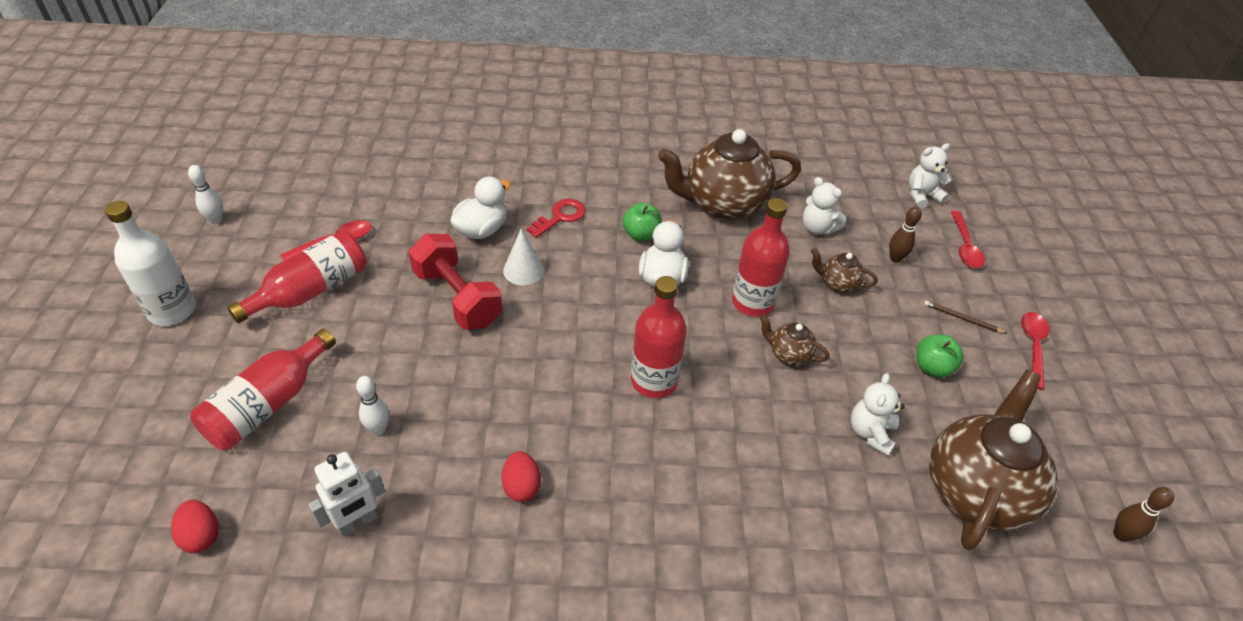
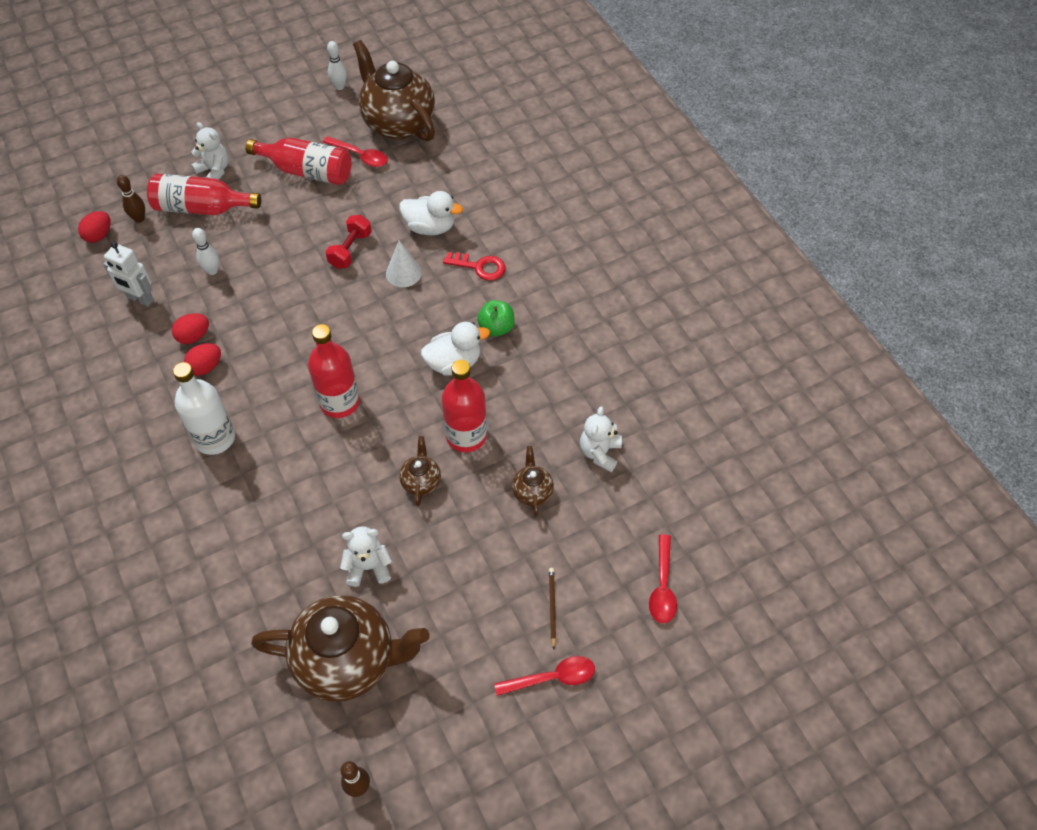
camera: 65 degrees right, 10 degrees up
white bottle [105,201,196,326] -> white bottle moved to [173,362,235,455]
red dumbbell [408,234,502,329] -> red dumbbell [325,215,372,269], size x0.62
brown teapot [658,129,801,220] -> brown teapot moved to [353,40,435,141]
brown bowling pin [889,206,922,263] -> brown bowling pin moved to [117,175,145,223]
white teddy bear [909,143,951,209] -> white teddy bear moved to [191,122,229,180]
green apple [917,335,964,378] -> none
red spoon [951,211,985,268] -> red spoon turned 60 degrees counterclockwise [649,534,677,623]
none -> red egg [172,313,209,344]

